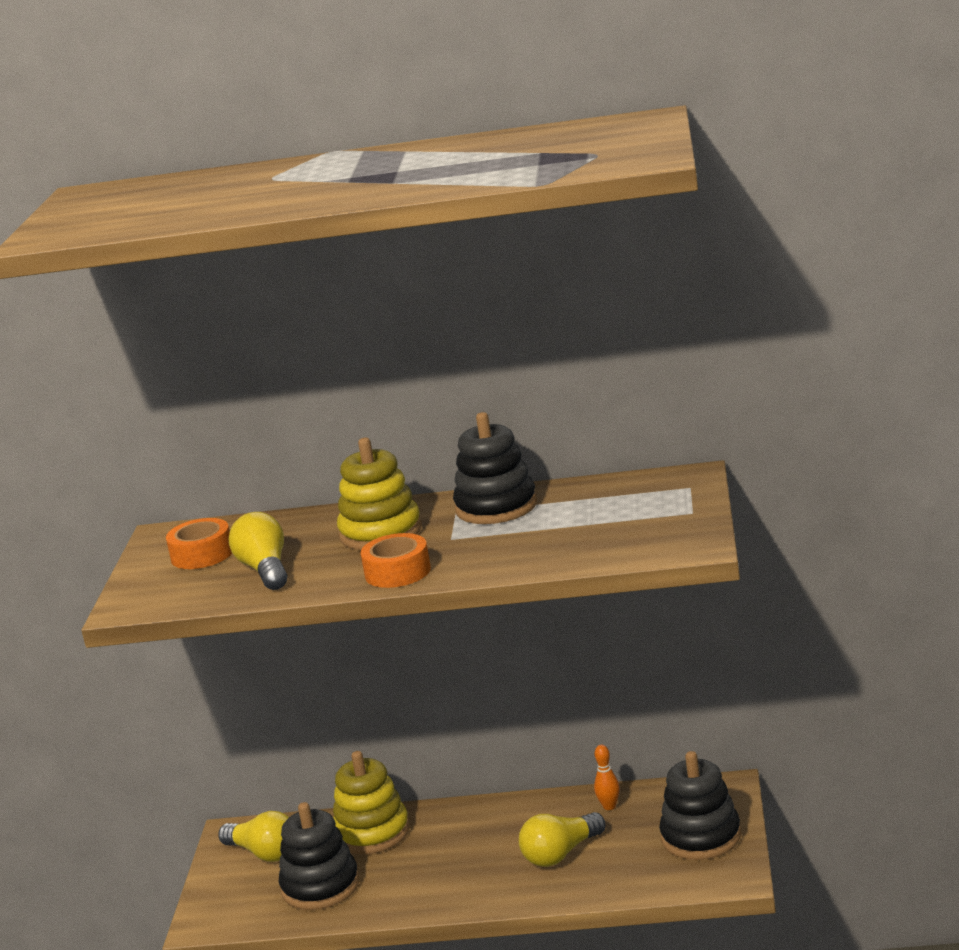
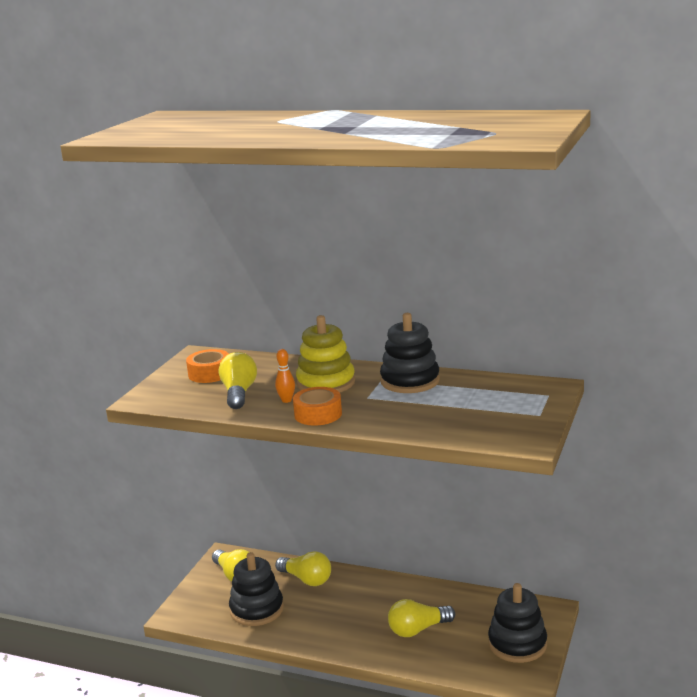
camera: 15 degrees right, 0 degrees up
yellow stacking toy [333,751,410,854] -> yellow light bulb [275,551,331,586]
orange bowling pin [594,745,620,810] -> orange bowling pin moved to [275,349,295,403]

